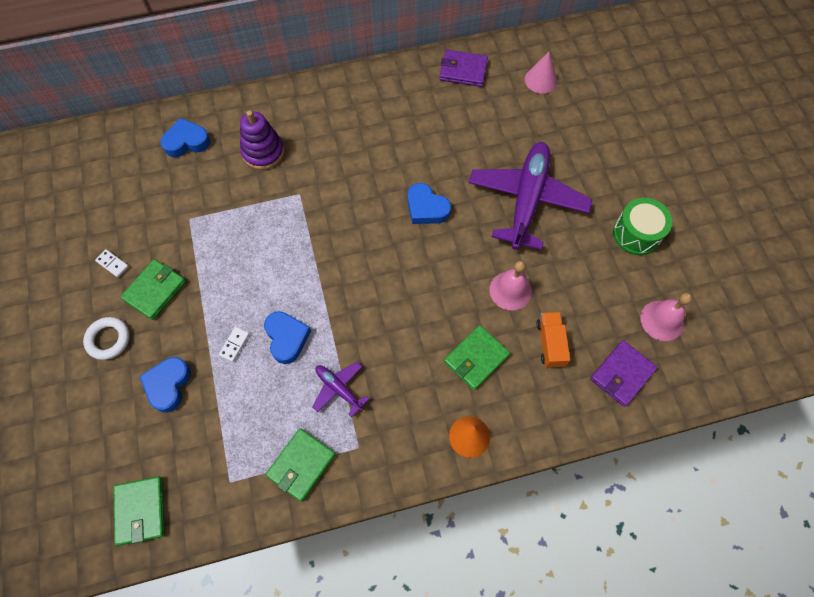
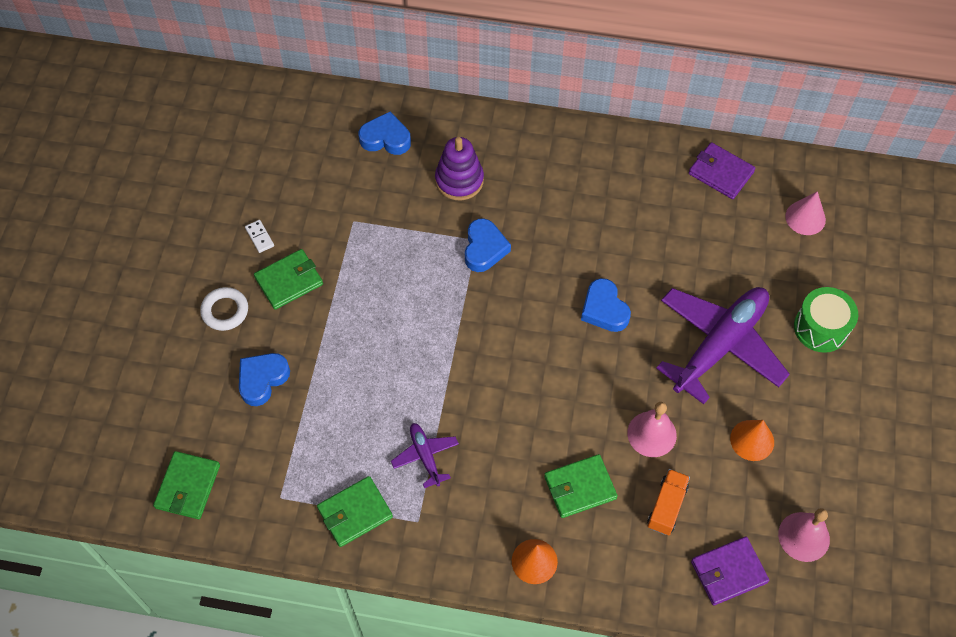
camera: 25 degrees right, 5 degrees down
white domino [219,327,249,362] -> none
blue heart [264,311,311,364] -> blue heart moved to [465,218,511,272]
green drum [613,198,672,255] -> green drum moved to [794,287,858,353]
none -> orange cone [730,420,774,461]

